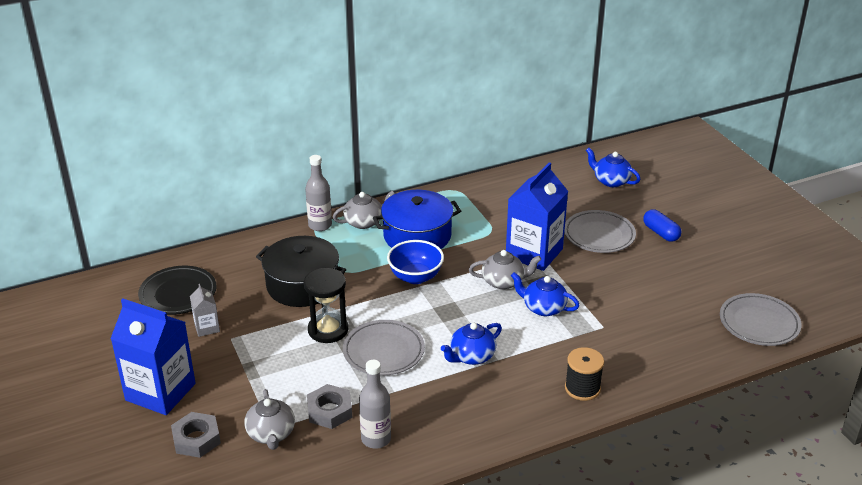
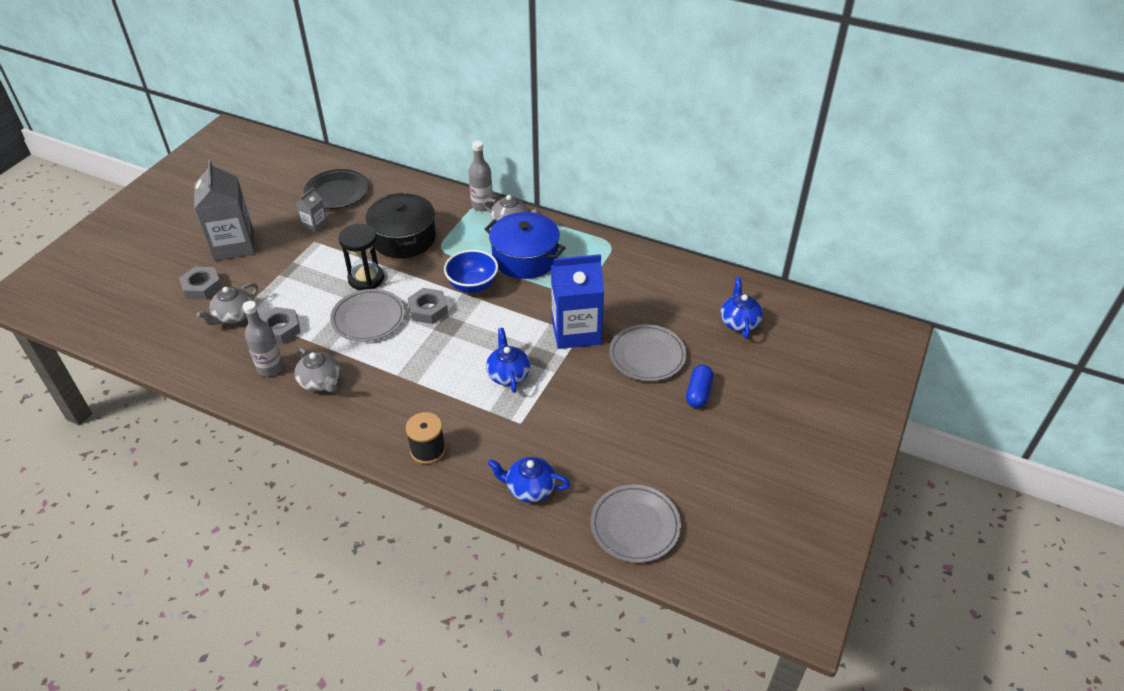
camera: 50 degrees right, 10 degrees up
blue carton [111,299,196,415] -> grey carton [194,160,255,261]
blue teapot [441,323,502,365] -> blue teapot moved to [488,457,570,503]
grey teapot [469,250,541,289] -> grey teapot moved to [295,347,340,393]
none -> grey nut [407,288,448,324]

